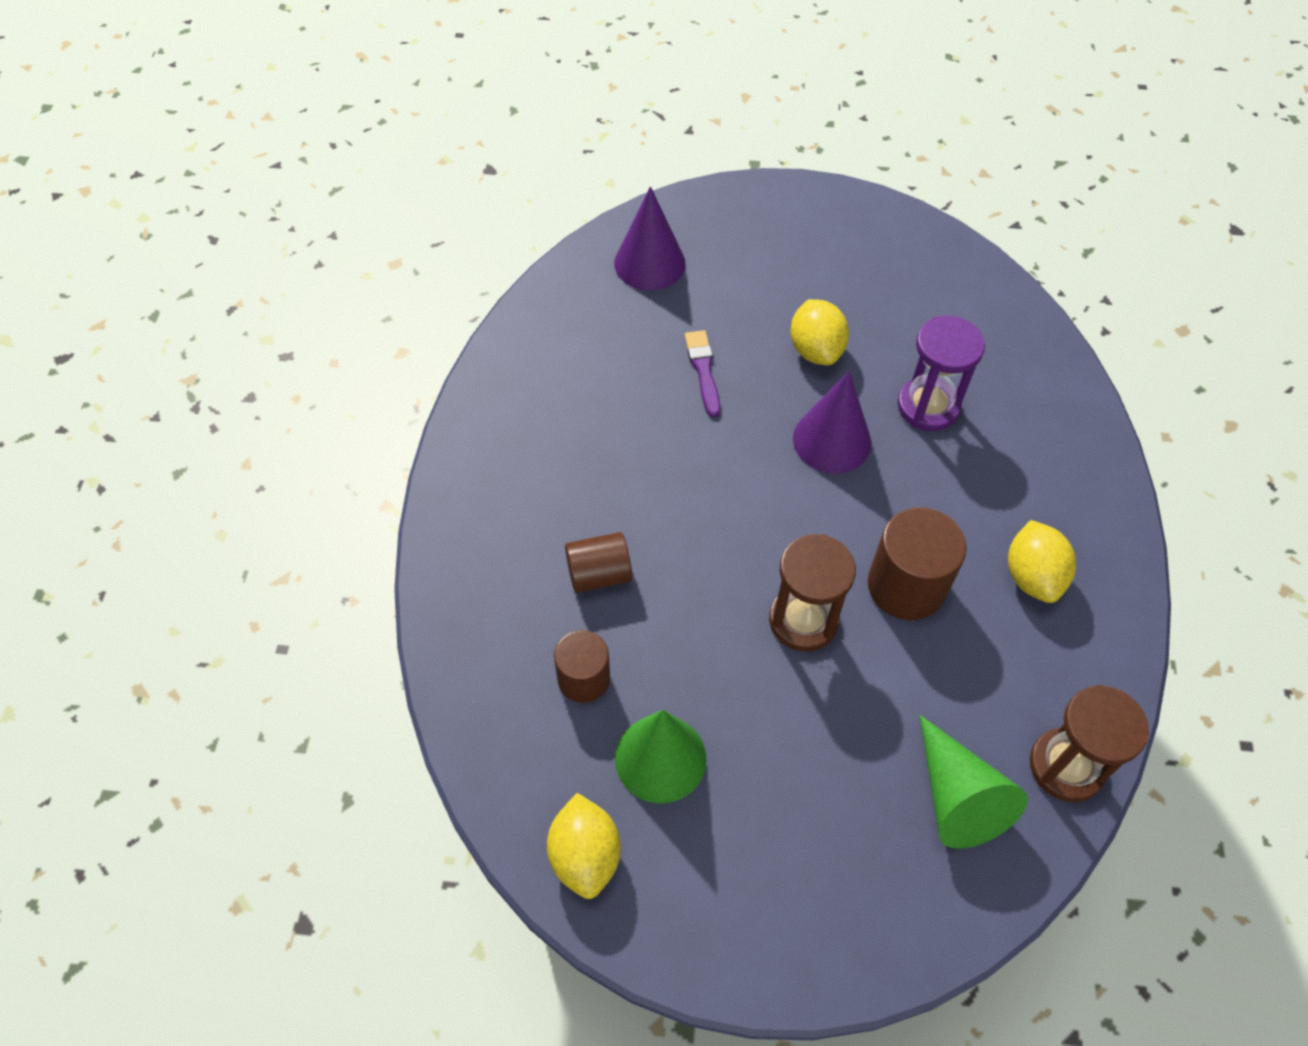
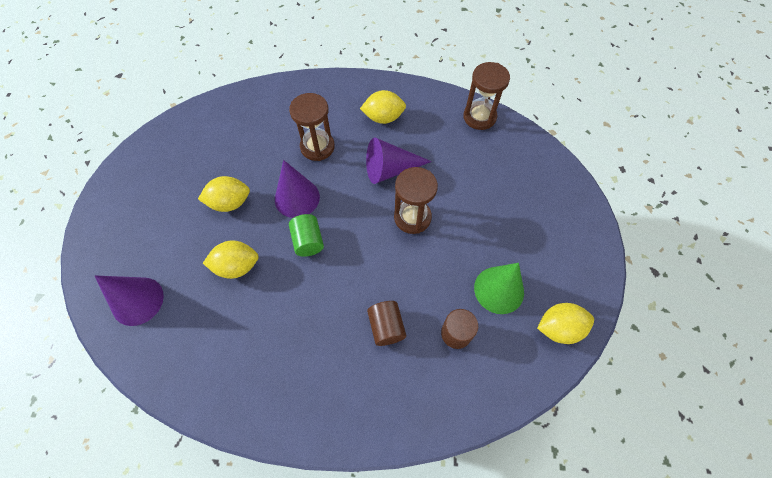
camera: 90 degrees left, 5 degrees up
purple brush [685,330,720,417] -> yellow lemon [203,240,259,279]
brown cylinder [868,507,967,620] -> purple cone [366,138,432,184]
purple hourglass [898,315,985,431] -> none
green cone [920,715,1028,849] -> none
none -> brown hourglass [289,93,335,161]
none -> green cylinder [289,214,324,257]

